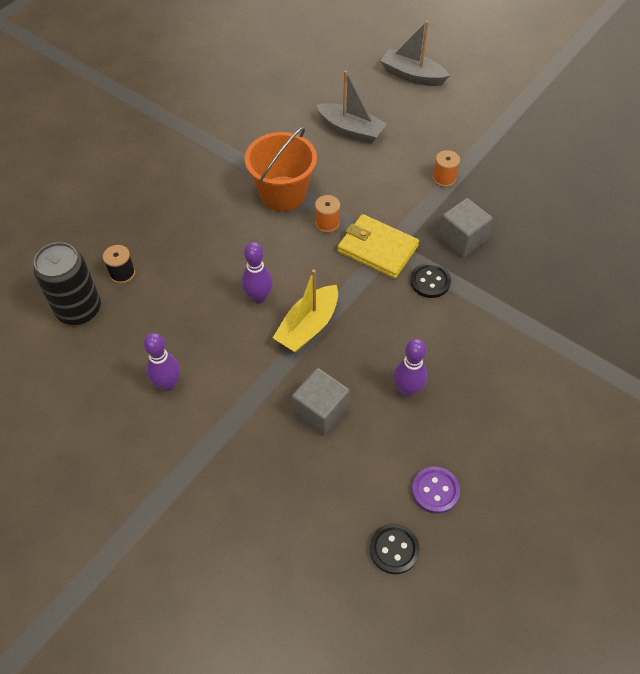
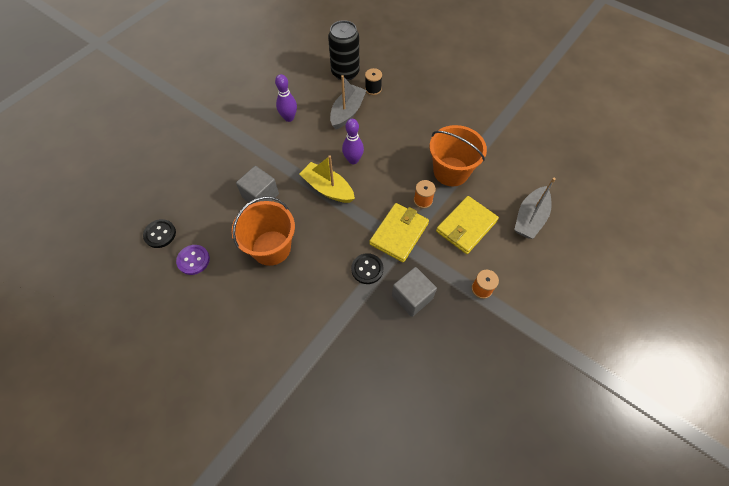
camera: 90 degrees right, 5 degrees up
grey boat [380,21,450,86] -> grey boat moved to [330,75,367,129]
purple bowling pin [393,339,428,397] -> orange bucket [232,196,295,266]
none -> yellow wallet [436,196,499,254]

